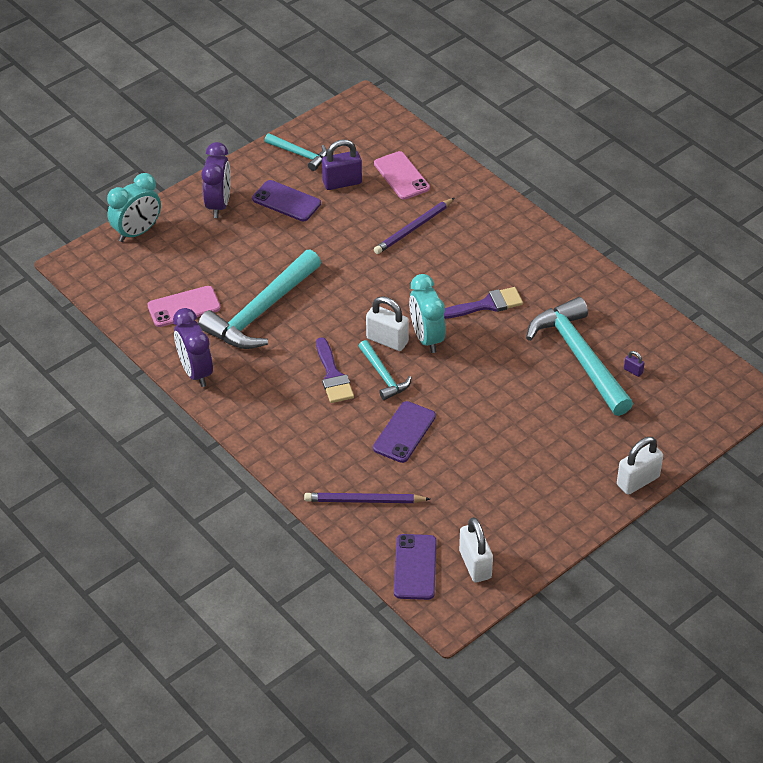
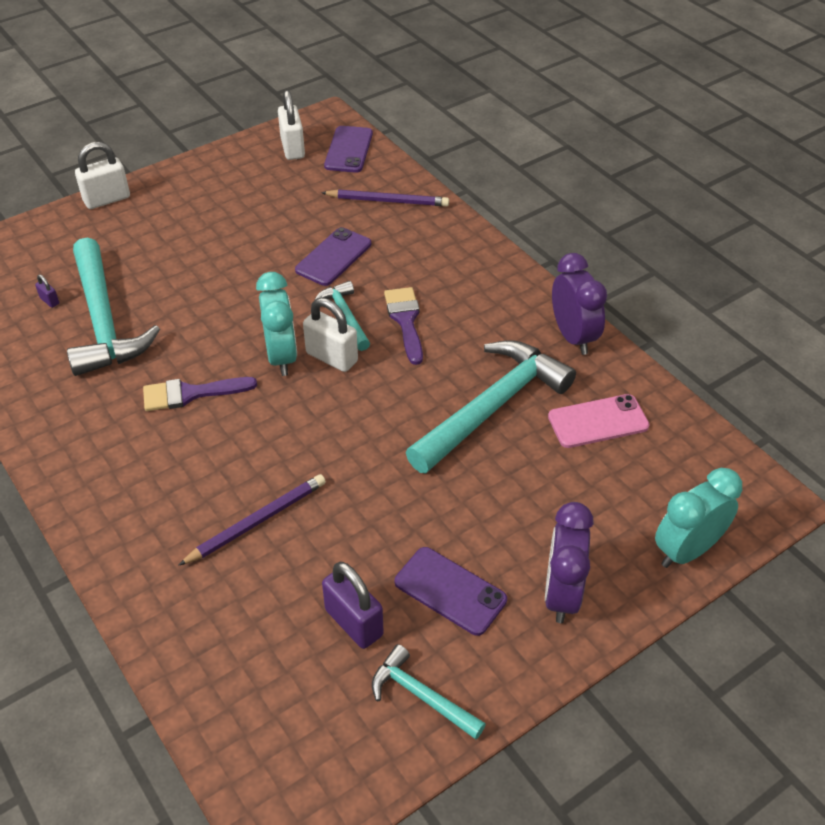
camera: 175 degrees left, 0 degrees up
purple padlock [322,139,362,190] -> purple padlock turned 60 degrees clockwise [322,562,384,649]
pink phone [374,151,430,200] -> none

